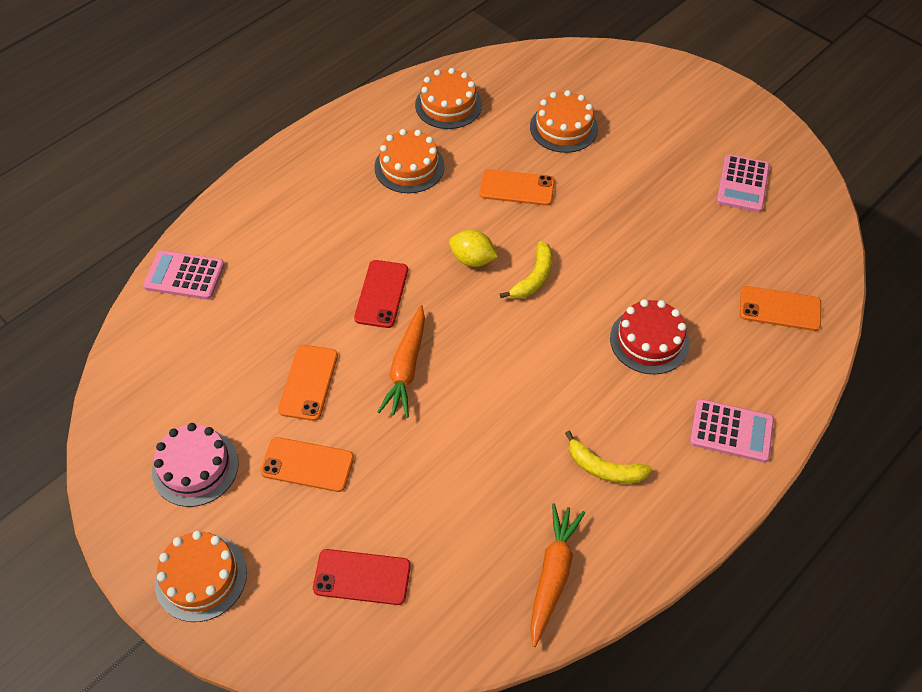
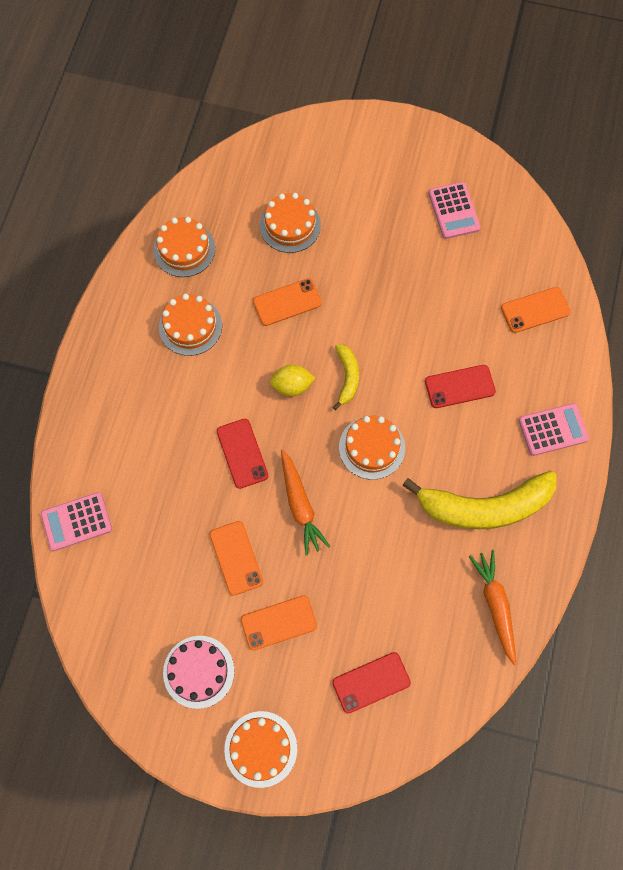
camera: 30 degrees left, 15 degrees up
yellow banana [565,431,652,483] -> yellow banana [402,471,556,529], size x2.09
red cake [610,299,690,374] -> red phone [425,365,496,408]
none -> orange cake [339,416,405,480]

